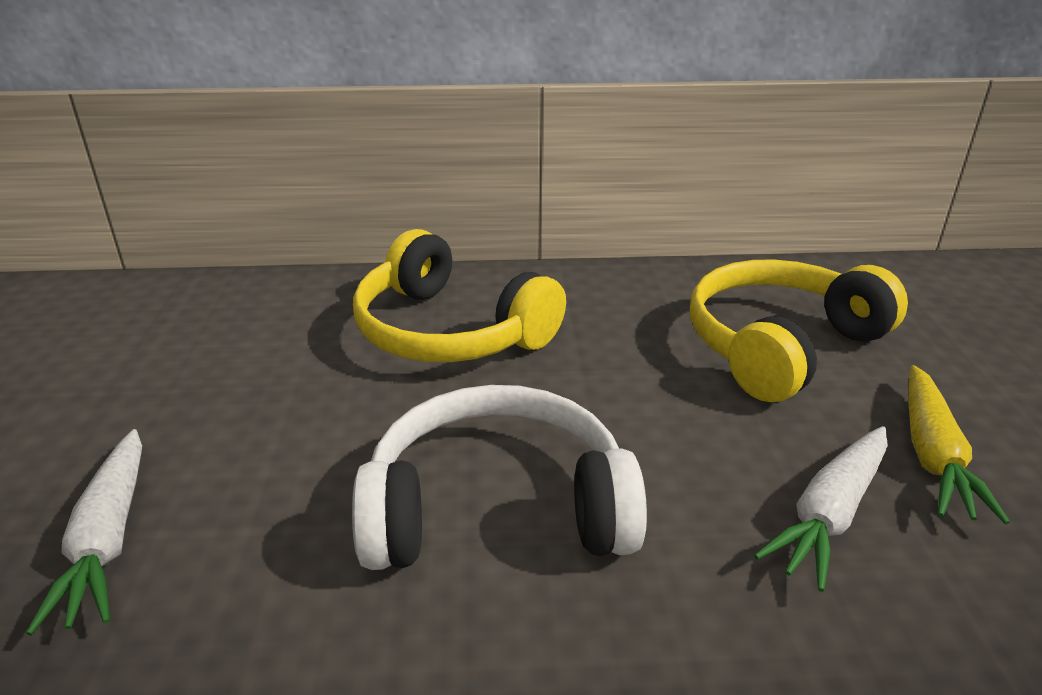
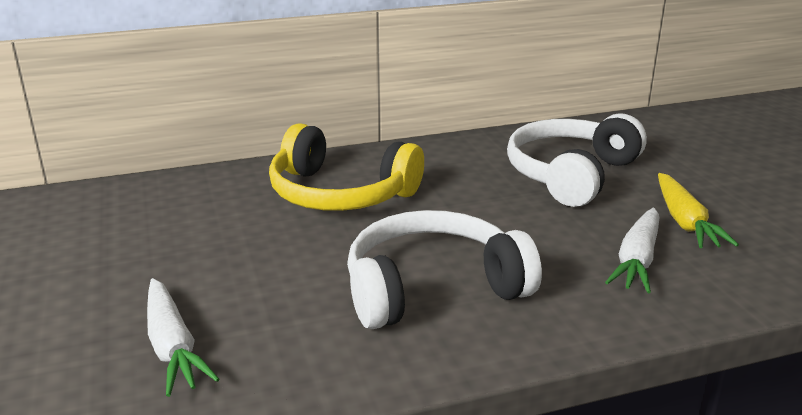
camera: 15 degrees left, 5 degrees down
yellow headphones [690,259,908,402] -> white headphones [507,113,647,207]

